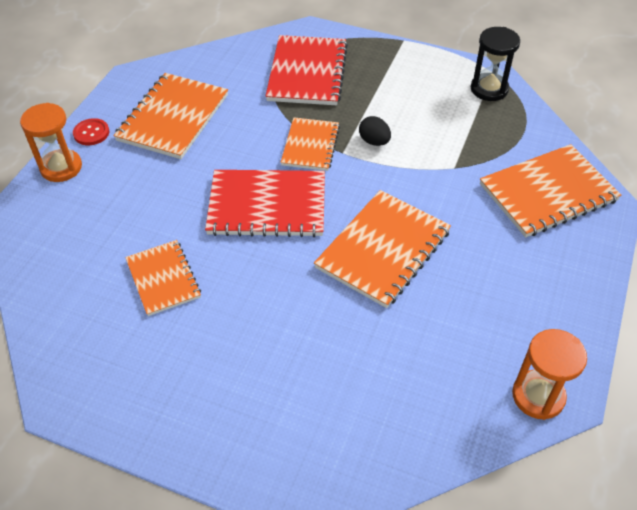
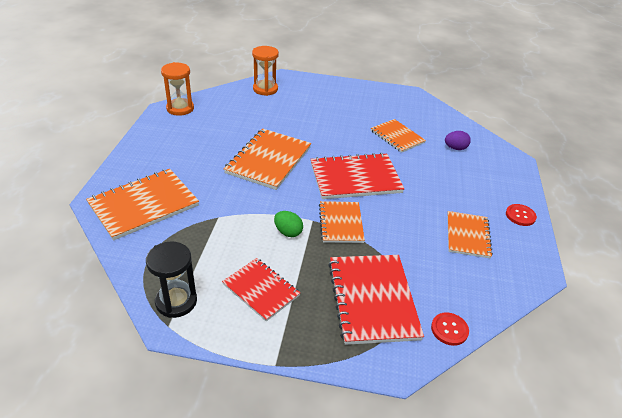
camera: 165 degrees right, 10 degrees down
orange hourglass [20,103,82,182] -> orange hourglass moved to [252,46,279,96]
orange notebook [113,73,228,159] -> orange notebook [447,211,493,258], size x0.62
black egg [359,116,391,146] -> green egg [274,211,303,237]
none -> red notebook [222,258,300,322]
none -> red button [431,312,469,346]
none -> purple egg [445,131,471,150]

